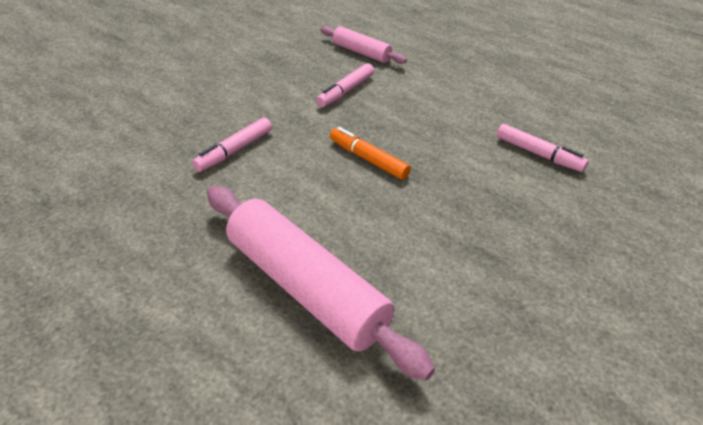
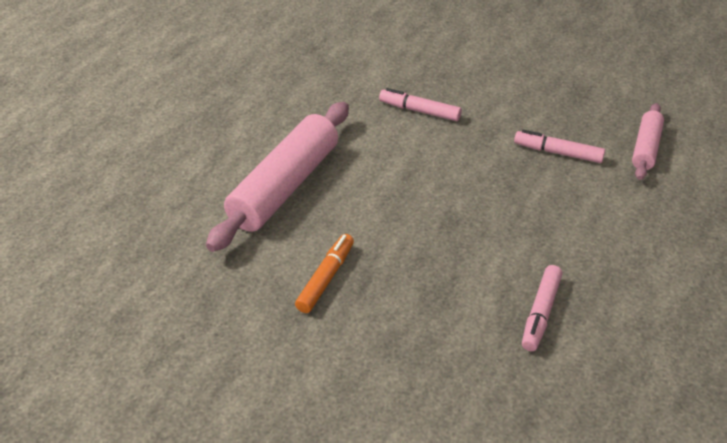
camera: 75 degrees right, 0 degrees up
orange marker [330,127,411,180] -> orange marker moved to [295,234,354,313]

